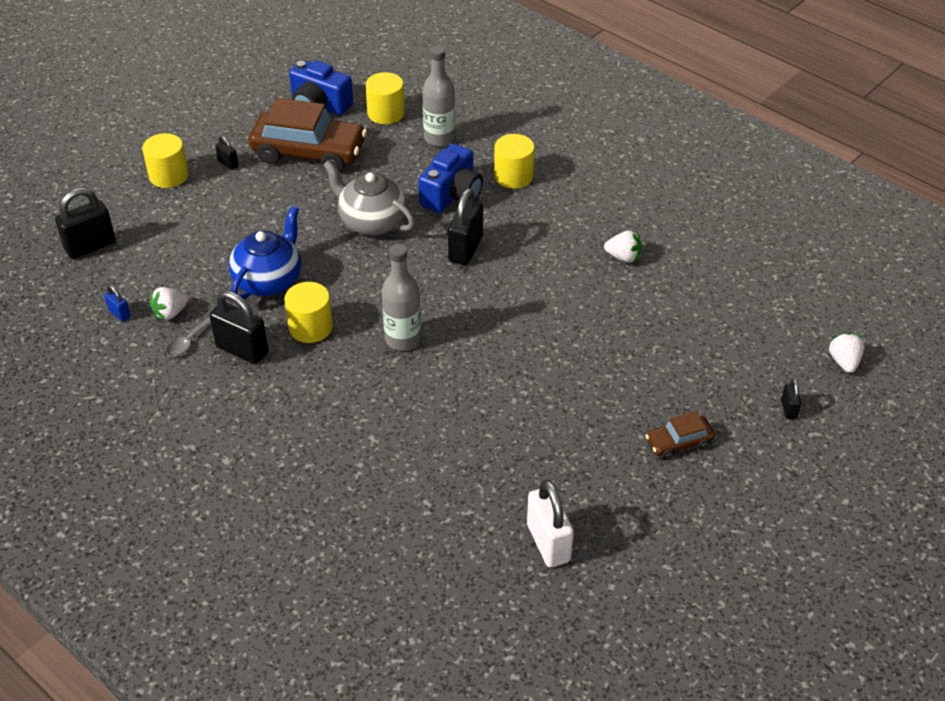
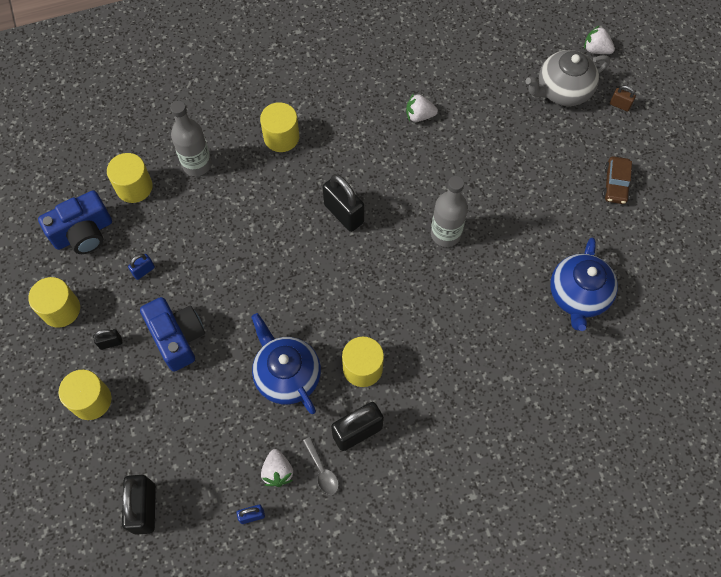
camera: 60 degrees left, 20 degrees up
brown car [249,98,367,172] -> blue padlock [128,254,155,280]
grey teapot [323,160,415,236] -> grey teapot moved to [525,50,610,106]
grey bottle [381,244,421,351] -> grey bottle moved to [431,176,468,247]
blue camera [419,144,483,213] -> blue camera moved to [140,297,205,372]
white padlock [527,479,574,567] -> none
white strawberry [604,230,642,262] -> white strawberry turned 135 degrees counterclockwise [406,93,438,122]
black padlock [781,379,801,419] -> brown padlock [610,85,636,112]
none -> yellow cylinder [28,277,80,328]
none -> blue teapot [550,238,618,331]

